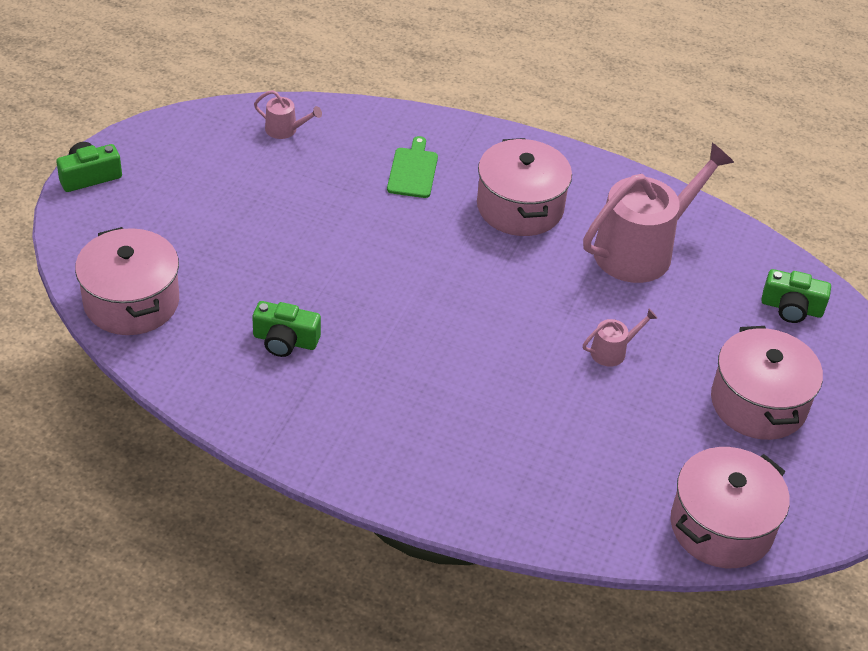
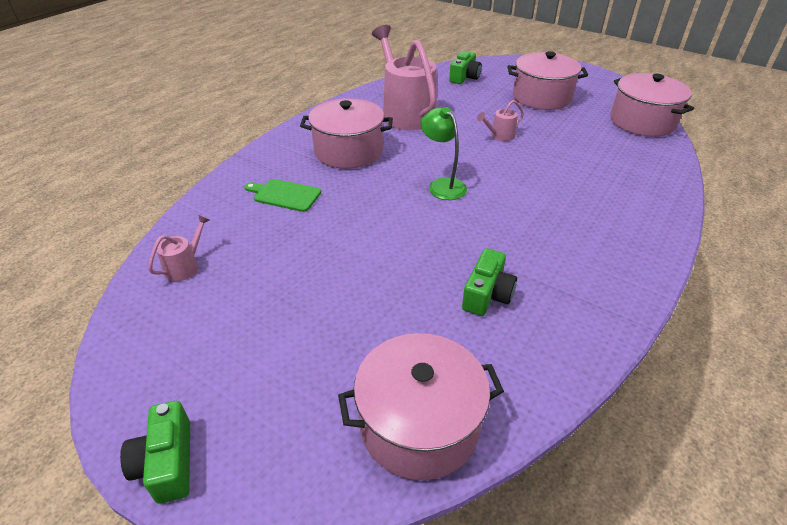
camera: 75 degrees left, 5 degrees down
pink watering can [583,309,658,367] -> pink watering can turned 105 degrees counterclockwise [477,100,524,141]
none -> green lamp [421,107,467,200]

